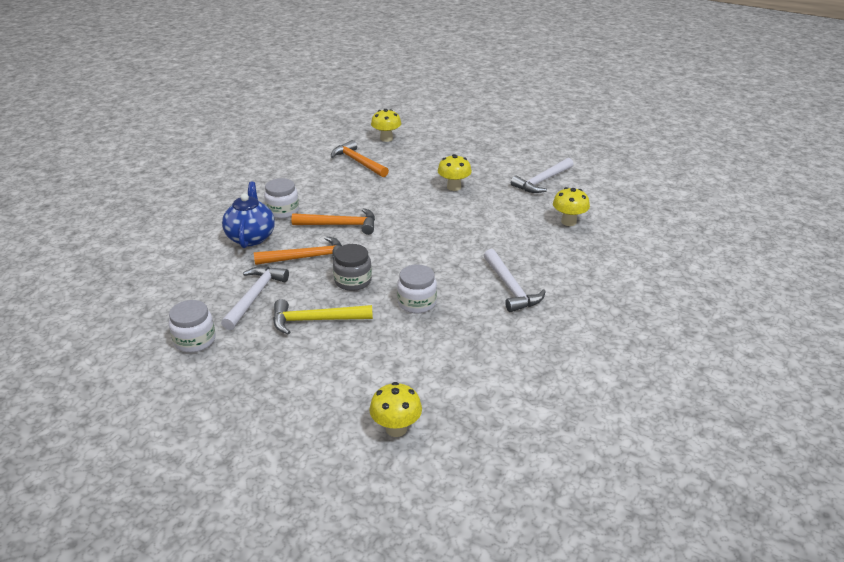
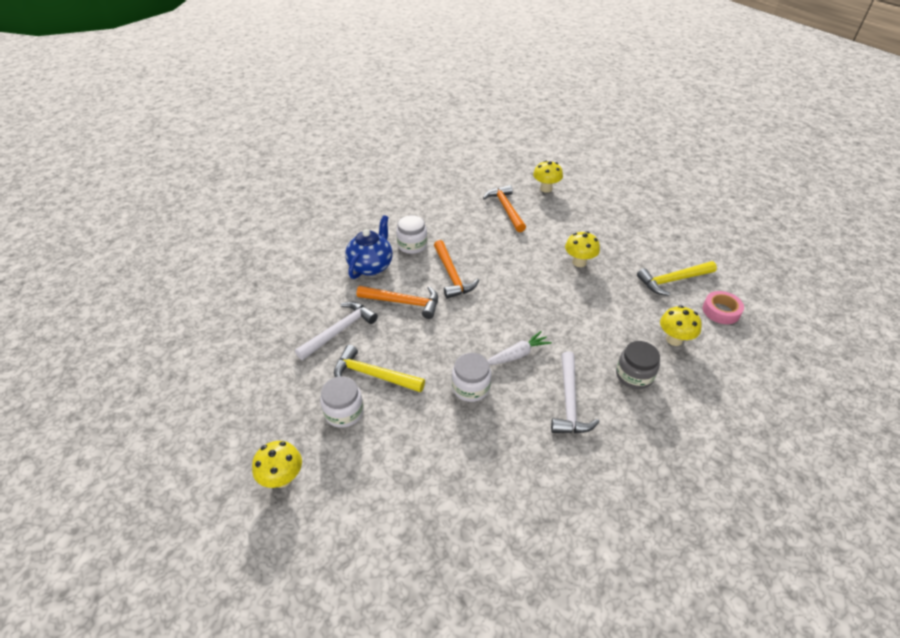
camera: 25 degrees right, 10 degrees up
white jar [169,300,215,353] -> white jar moved to [320,376,364,428]
orange hammer [292,208,375,235] -> orange hammer turned 45 degrees clockwise [434,240,479,299]
grey jar [333,244,372,291] -> grey jar moved to [616,341,660,389]
yellow mushroom [369,382,422,437] -> yellow mushroom moved to [252,441,302,488]
white hammer [511,158,574,193] -> yellow hammer [637,261,717,296]
none -> white carrot [487,331,552,365]
none -> pink tape [702,291,744,324]

